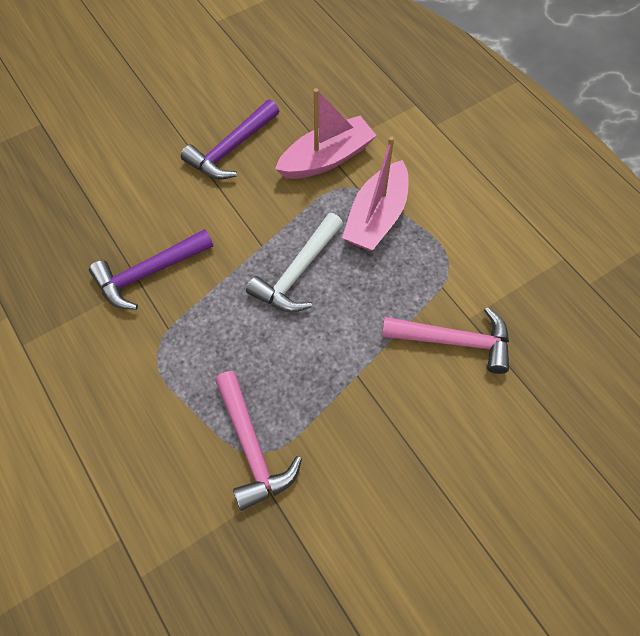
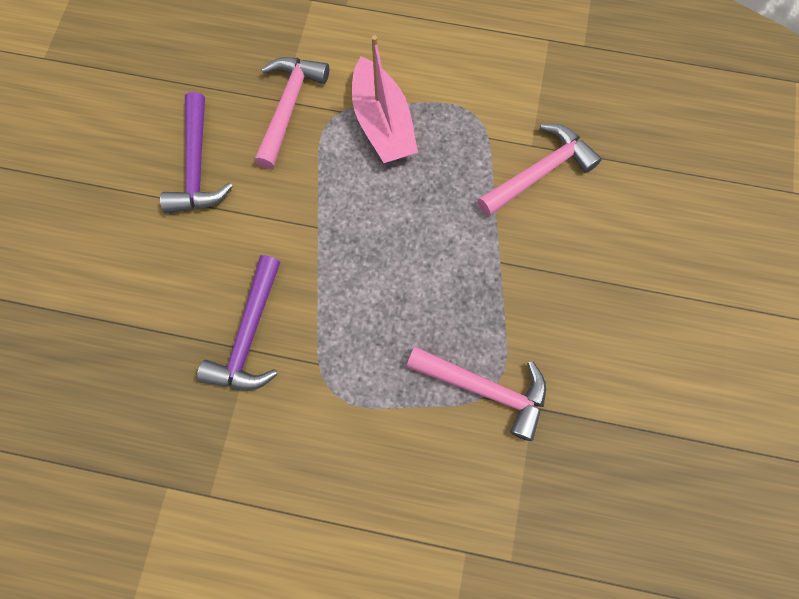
camera: 45 degrees left, 10 degrees up
white hammer [246,213,343,312] -> none
pink boat [275,88,377,179] -> pink hammer [254,57,329,169]

